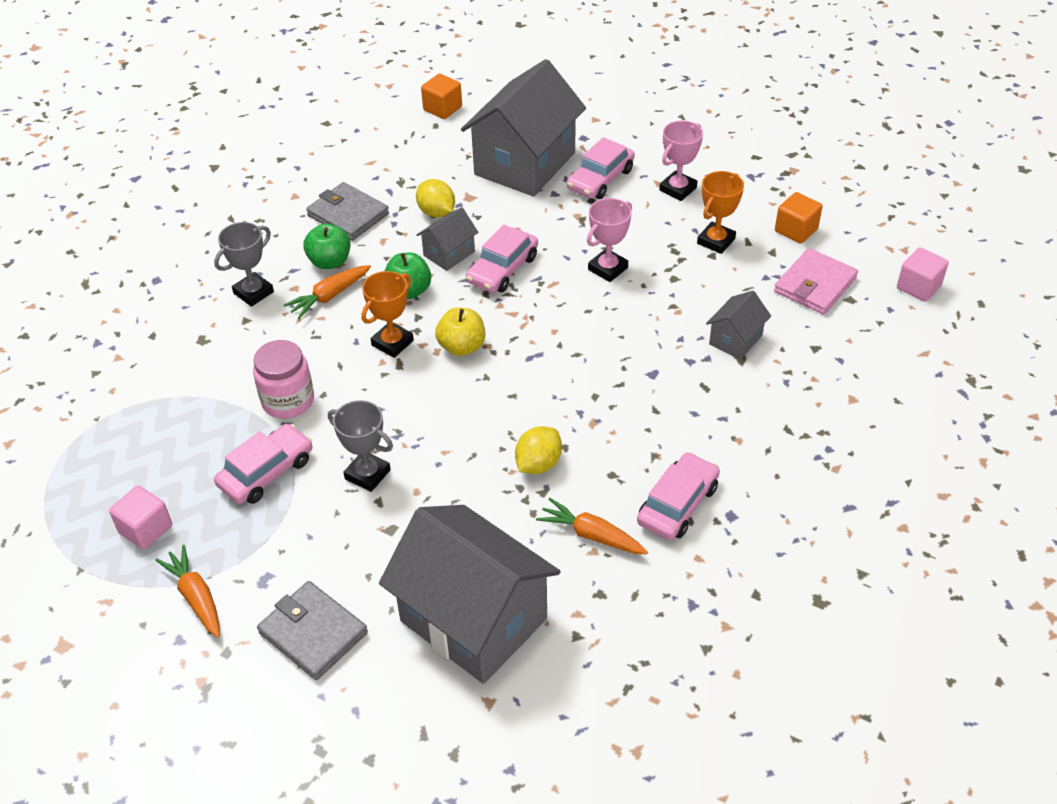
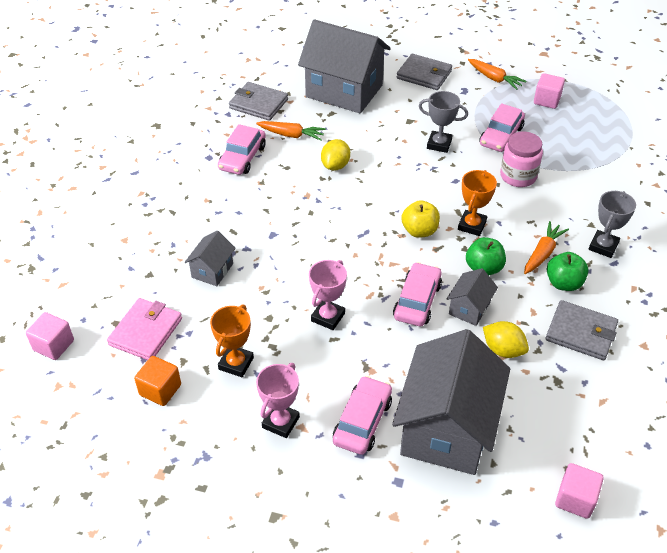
camera: 165 degrees right, 0 degrees up
orange cube [421,74,462,119] -> pink cube [555,463,603,519]
none -> grey wallet [229,82,288,121]

